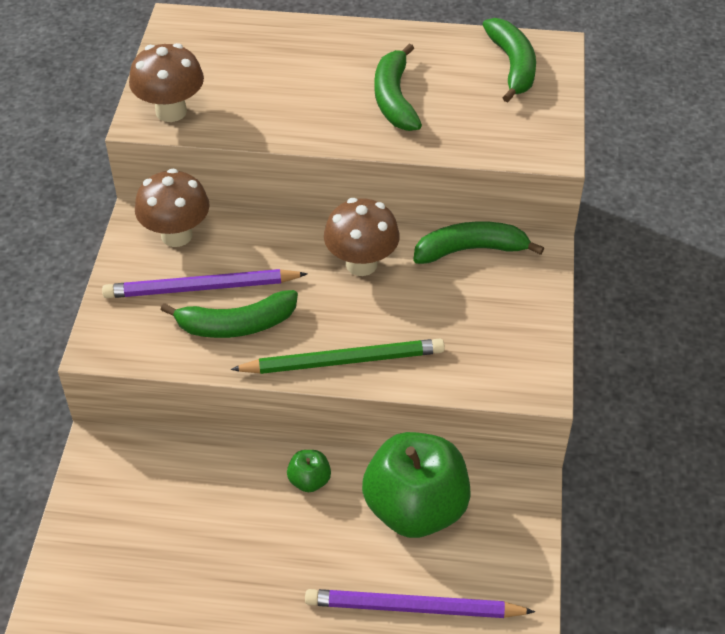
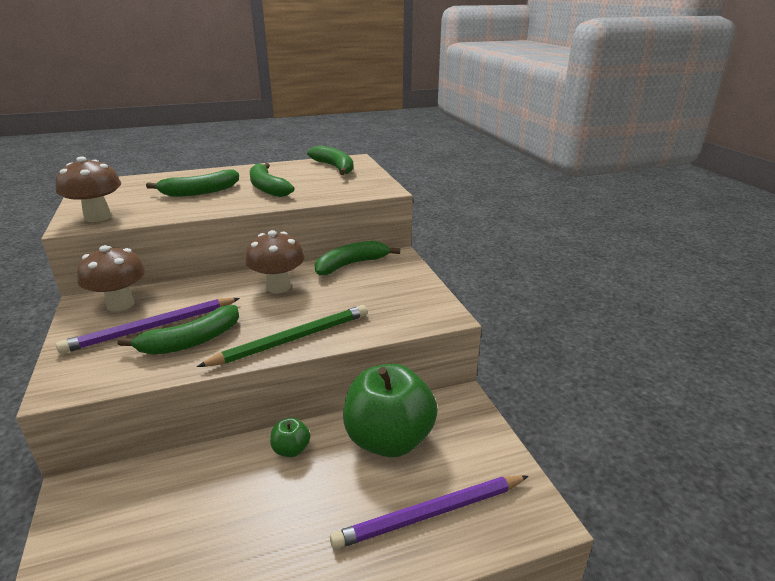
camera: 25 degrees left, 20 degrees down
none -> green banana [146,169,239,197]

